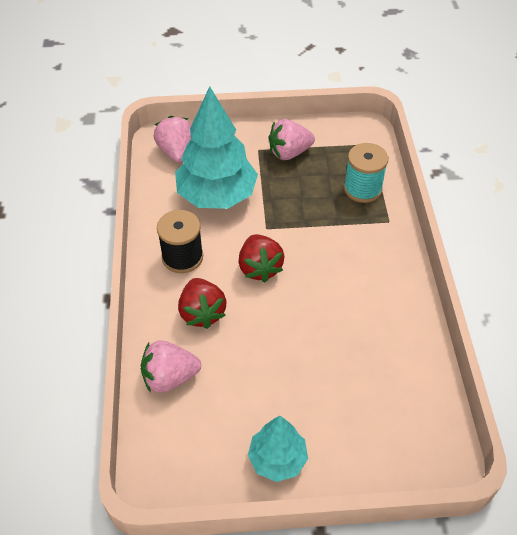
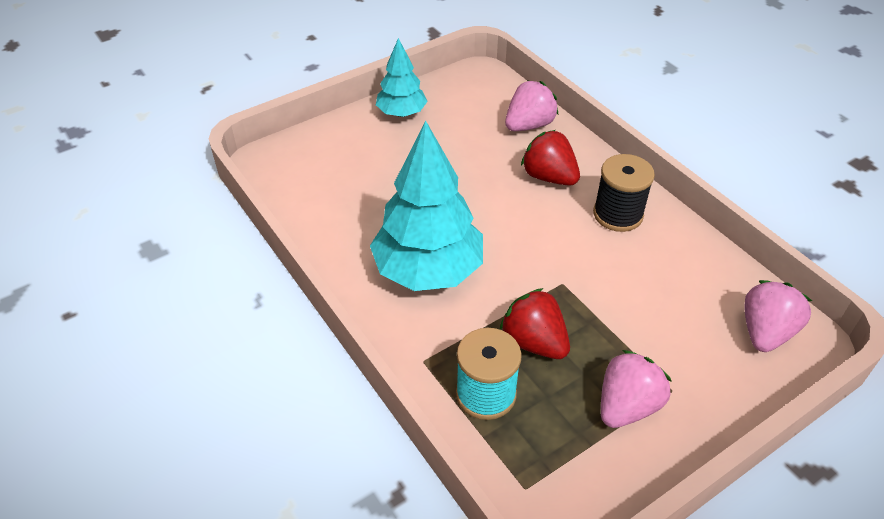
camera: 150 degrees right, 5 degrees down
pink strawberry [154,116,191,163] -> pink strawberry turned 105 degrees counterclockwise [744,280,812,352]
turquoise tree [175,86,258,209] -> turquoise tree moved to [370,120,483,291]
red strawberry [238,234,284,282] -> red strawberry moved to [500,288,570,359]

